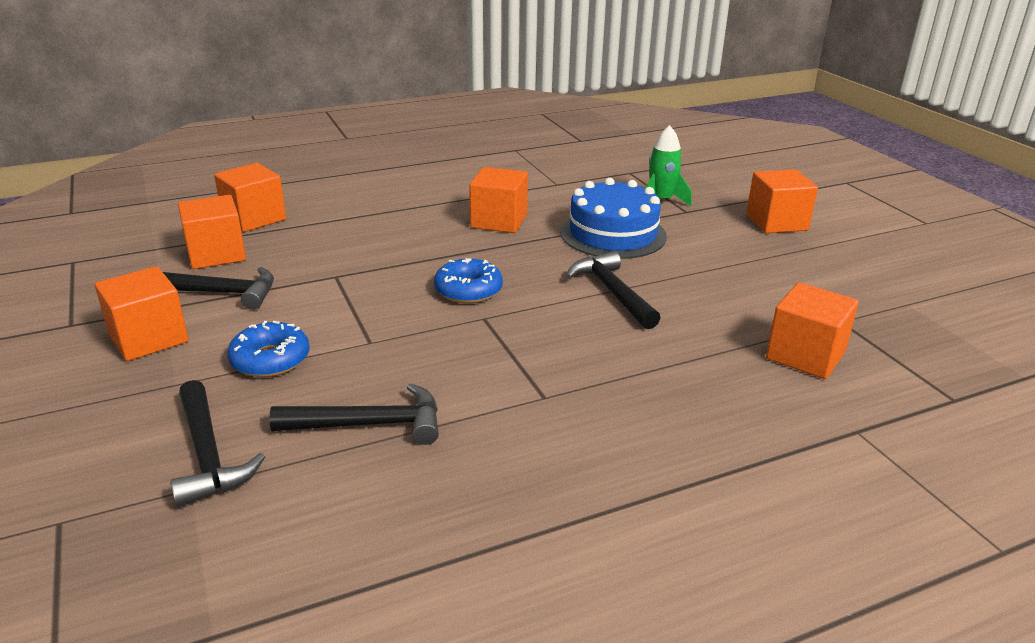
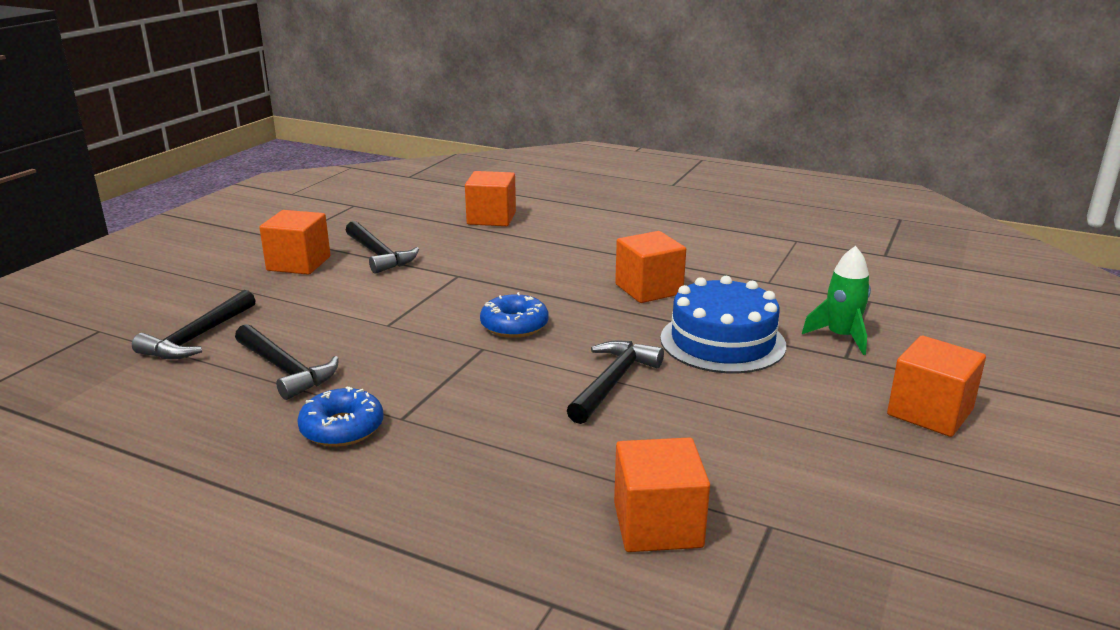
camera: 50 degrees right, 5 degrees down
orange cube [178,195,246,269] -> none
blue donut [227,321,310,377] -> blue donut moved to [297,387,383,447]

